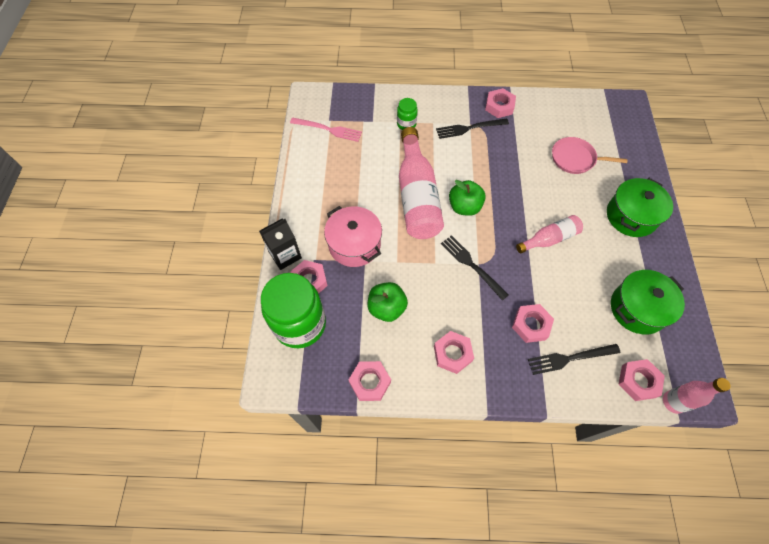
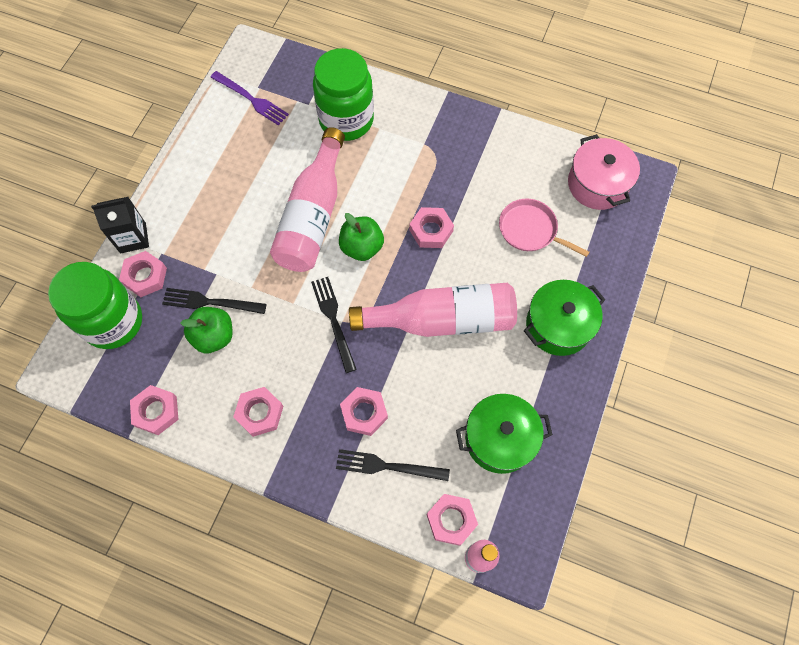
camera: 20 degrees right, 5 degrees up
pink fork [290,117,362,142] -> purple fork [210,71,289,126]
pink pot [324,206,382,267] -> pink pot moved to [568,134,640,210]
green jar [397,98,418,130] -> green jar [313,48,374,141], size x2.18
black fork [436,118,509,139] -> black fork moved to [162,288,267,314]
pink nut [485,88,516,118] -> pink nut moved to [409,207,454,248]
pink bottle [516,215,583,253] -> pink bottle [349,283,517,337], size x1.85

